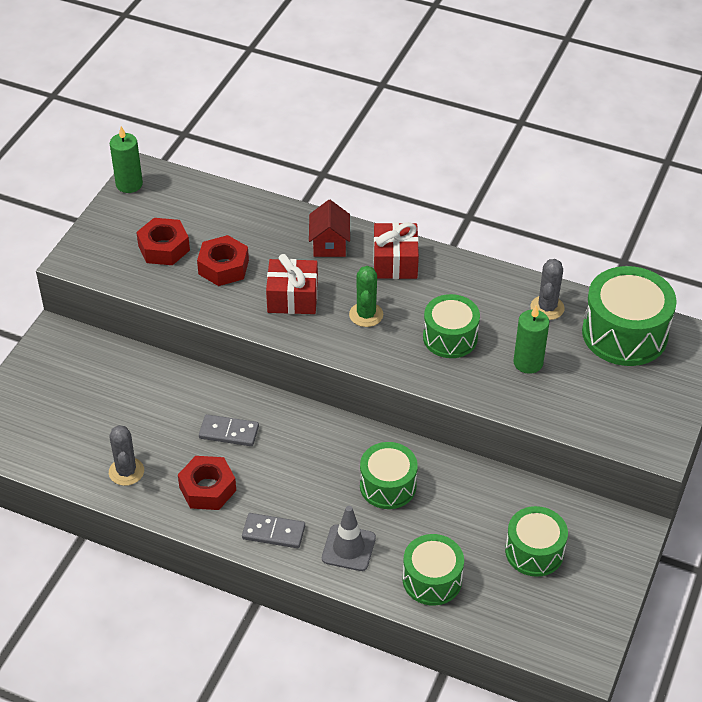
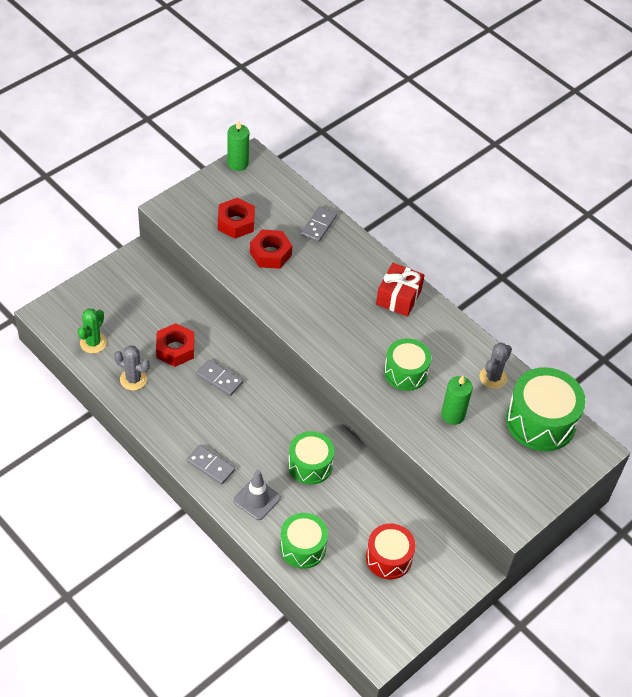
camera: 20 degrees right, 5 degrees up
grey cactus [109,425,144,486] -> grey cactus turned 75 degrees counterclockwise [114,345,150,390]
red nut [178,456,236,510] -> red nut moved to [156,323,194,367]
red gift [266,254,318,314] -> none
red house [309,200,350,257] -> none
green cactus [349,266,383,327] -> green cactus moved to [78,308,107,353]
green drum [505,506,568,577] -> red drum [366,524,416,579]
none -> grey domino [301,206,337,243]

